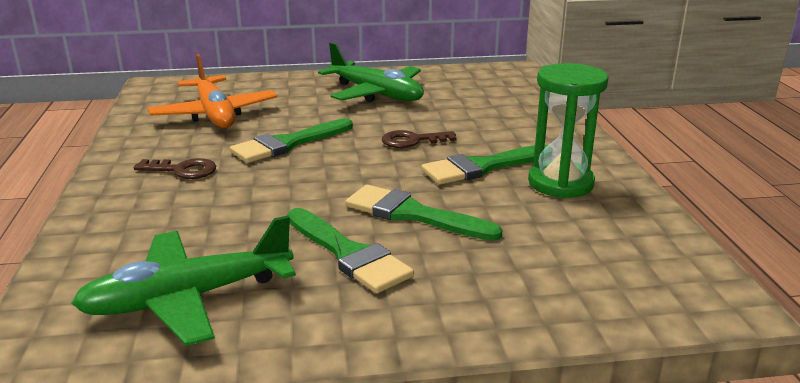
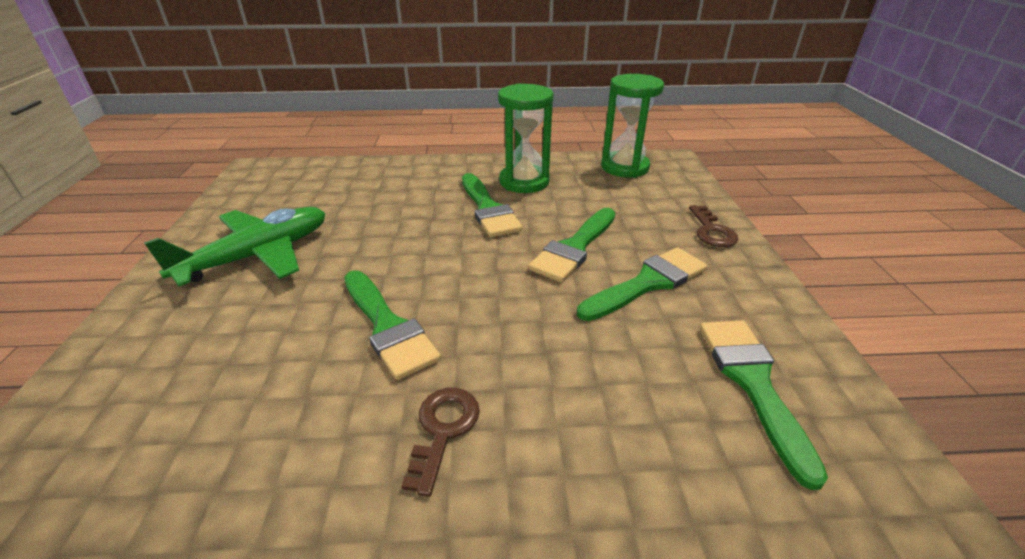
camera: 85 degrees left, 10 degrees up
green plane [71,215,296,346] -> green brush [700,320,828,490]
orange plane [148,54,277,128] -> none
brown key [382,130,456,148] -> brown key moved to [689,205,738,247]
none -> green hourglass [601,74,664,178]

